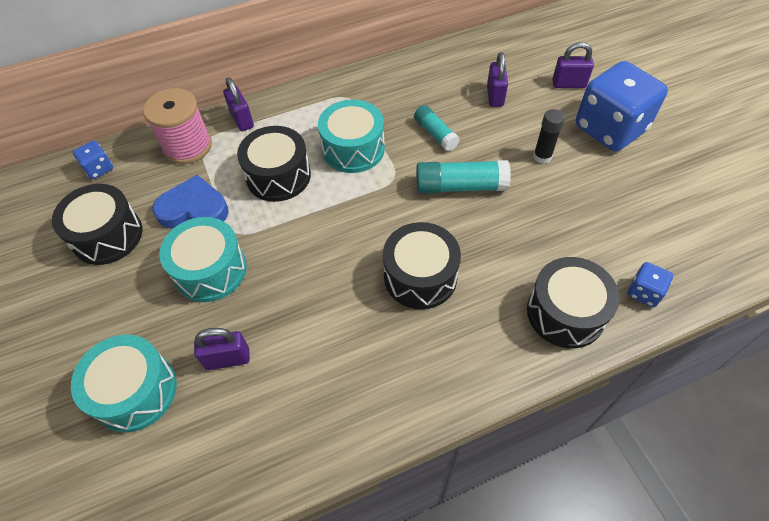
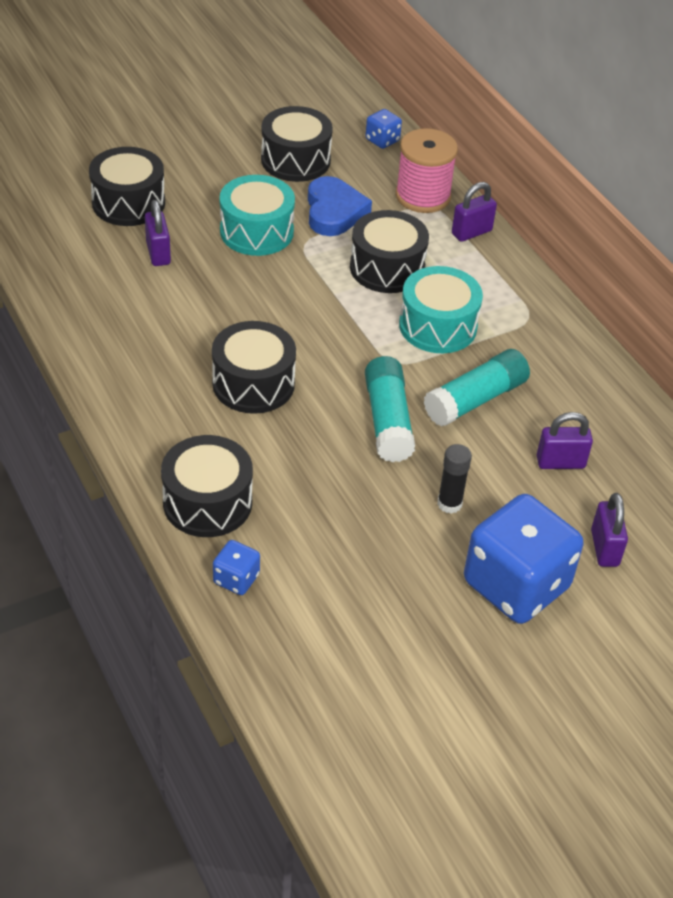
camera: 80 degrees right, 10 degrees down
turquoise drum [71,334,177,433] -> black drum [89,147,165,226]
turquoise glue stick [414,105,460,151] -> turquoise glue stick [424,349,530,427], size x1.56

